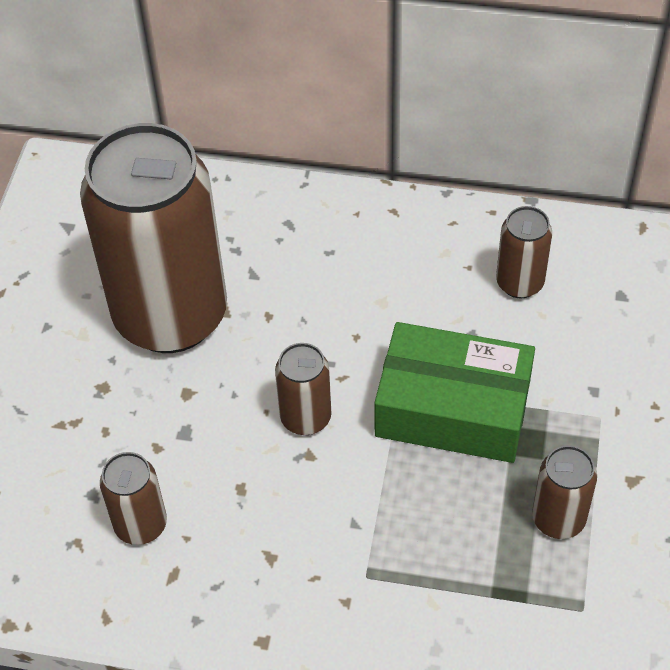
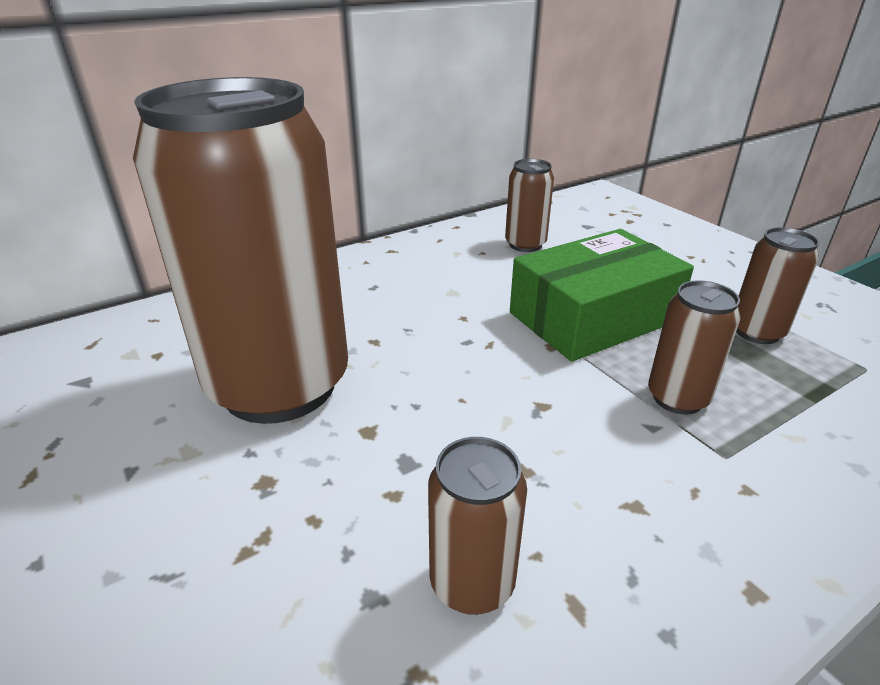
camera: 45 degrees left, 20 degrees down
brown can [275,343,331,435] -> brown can moved to [648,280,741,415]

